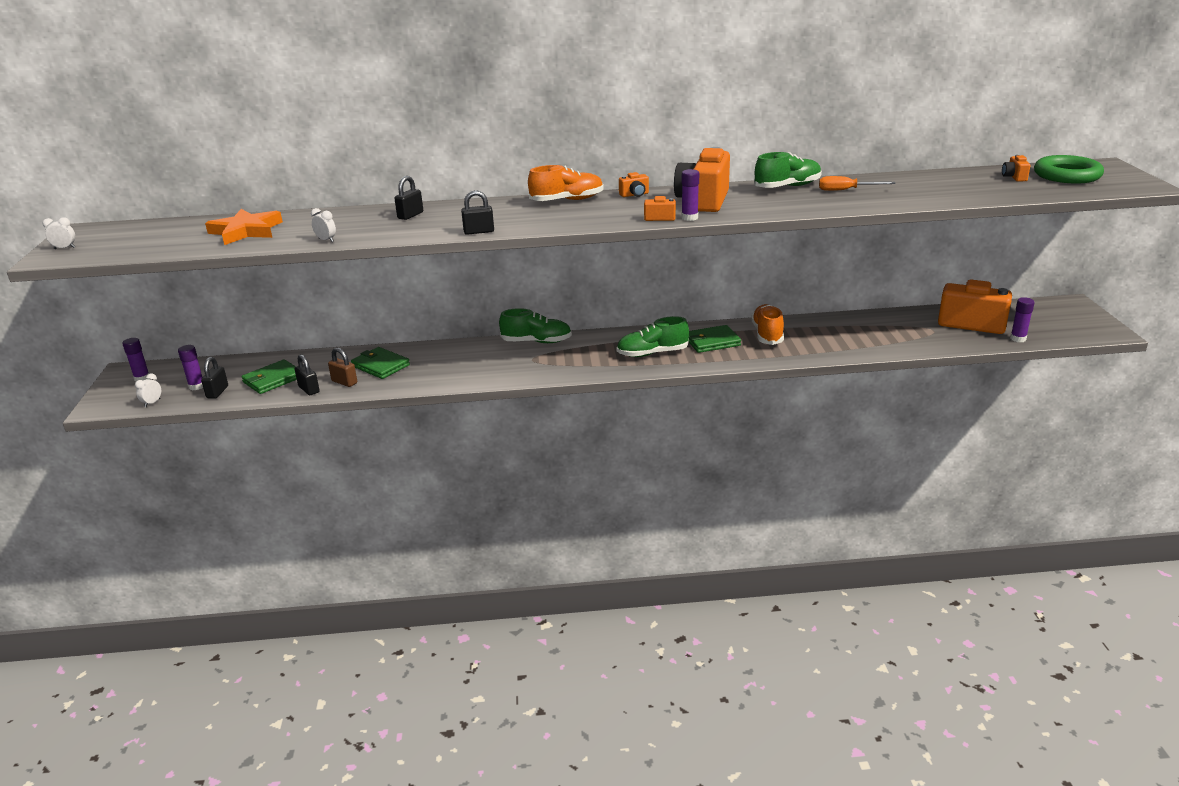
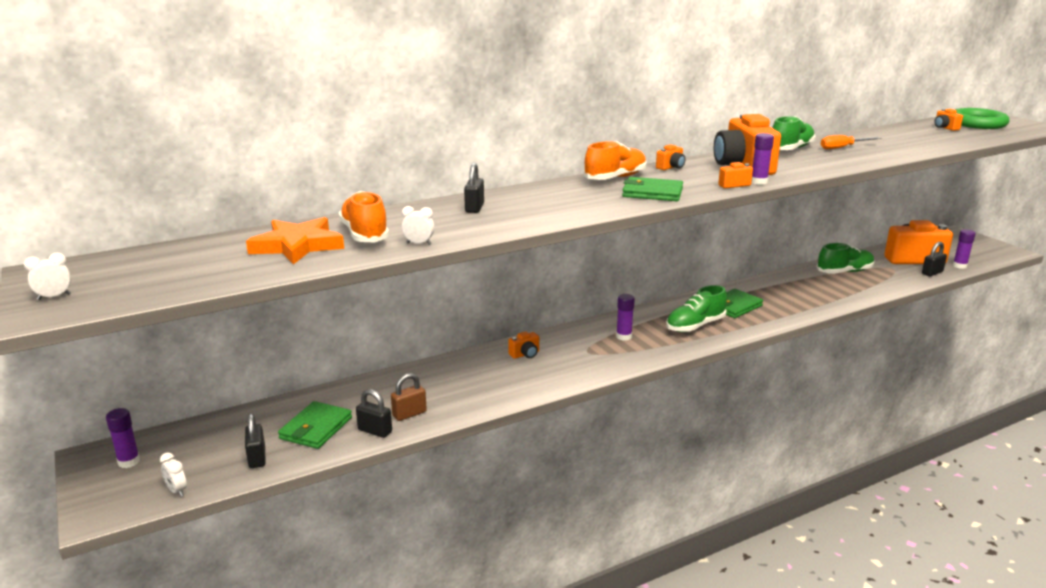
camera: 25 degrees left, 5 degrees down
white clock [135,374,161,407] -> white clock turned 45 degrees counterclockwise [160,452,187,497]
purple glue stick [178,345,203,390] -> purple glue stick moved to [616,294,635,341]
brown padlock [328,348,357,387] -> brown padlock turned 45 degrees counterclockwise [391,373,427,421]
green wallet [351,347,410,379] -> green wallet moved to [622,177,683,201]
black padlock [461,190,494,235] -> black padlock moved to [922,242,947,276]
green shoe [499,308,572,343] -> green shoe moved to [817,243,875,274]
orange shoe [751,304,784,345] -> orange shoe moved to [339,191,389,242]
none -> orange camera [508,331,539,359]

